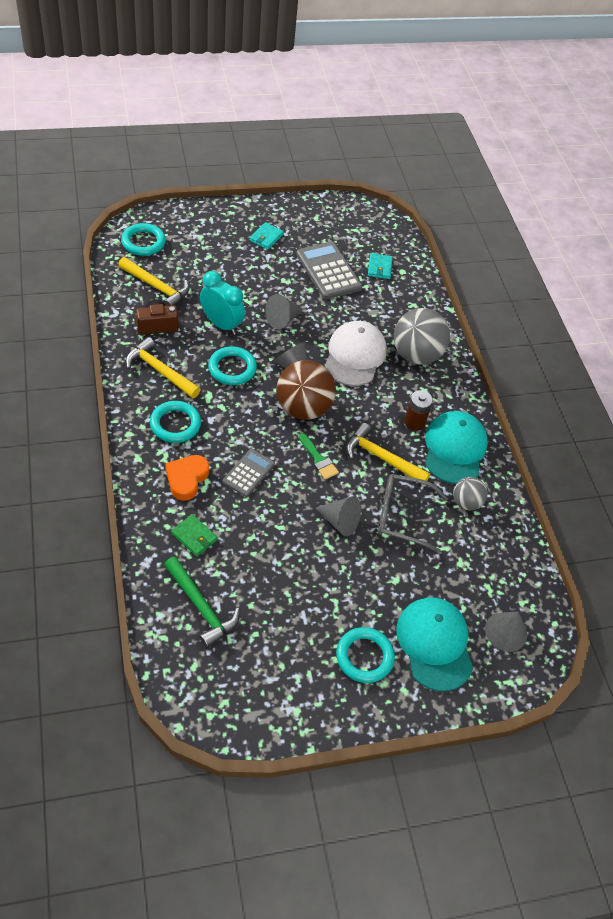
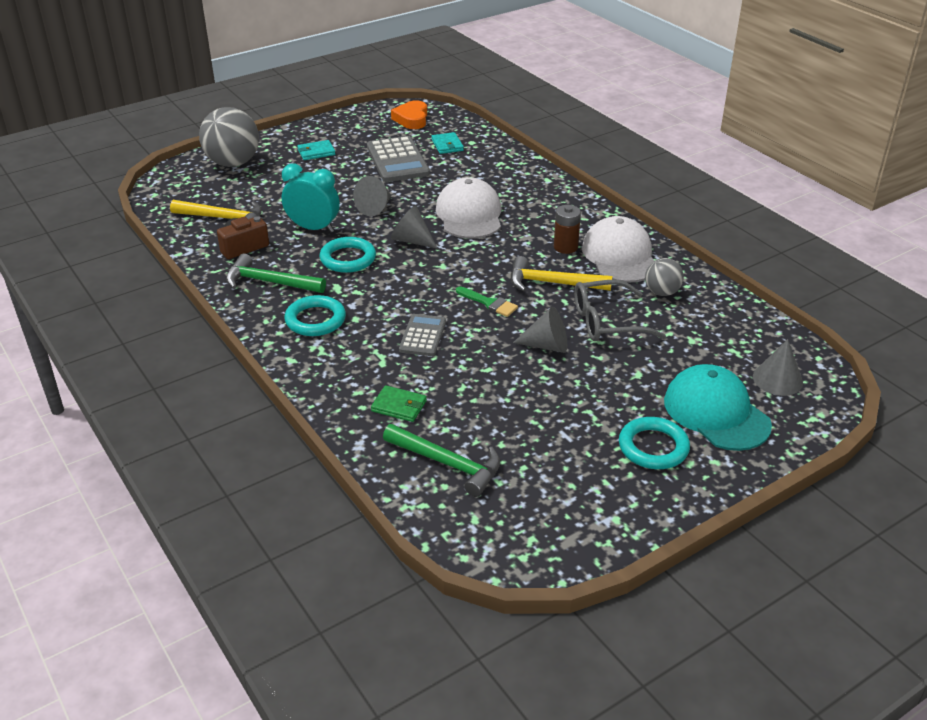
camera: 15 degrees left, 15 degrees down
turquoise ring [121,223,166,256] -> none
yellow hammer [126,337,201,398] -> green hammer [226,253,326,293]
orange heart [165,455,209,501] -> orange heart moved to [391,100,427,129]
turquoise wallet [249,222,284,250] -> turquoise wallet turned 60 degrees clockwise [297,140,336,160]
brown ball [276,360,336,420] -> none
grey calculator [296,241,362,299] -> grey calculator turned 150 degrees counterclockwise [367,136,430,182]
grey ball [394,308,450,364] -> grey ball moved to [199,107,259,167]
turquoise cap [425,411,488,484] -> white cap [582,216,654,282]

